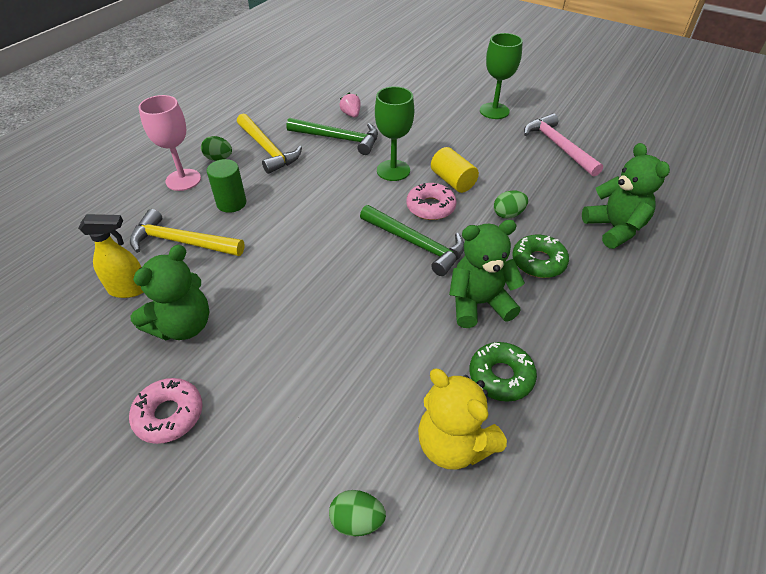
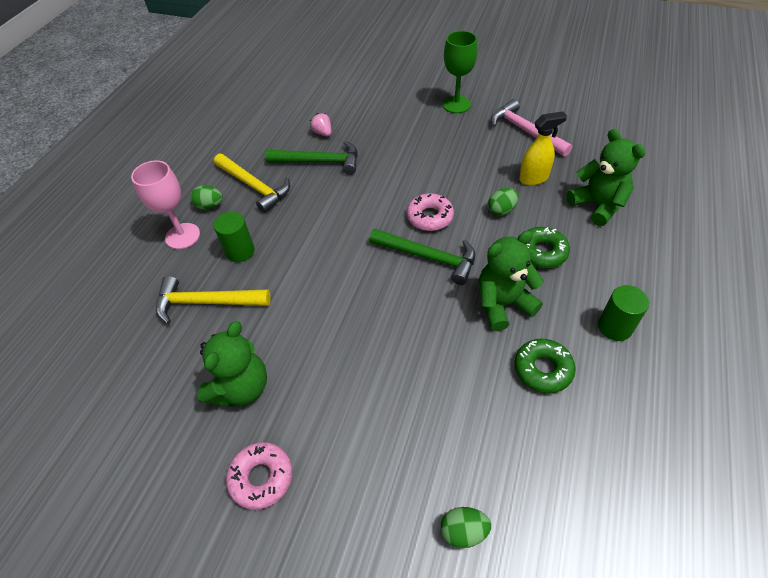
camera: 10 degrees left, 5 degrees up
yellow spray bottle [78,214,144,298] -> yellow spray bottle moved to [519,112,567,185]
green goblet [375,86,414,181] -> none
yellow teddy bear [418,369,507,470] -> none
yellow cylinder [431,147,479,193] -> none
none -> green cylinder [598,285,649,341]

